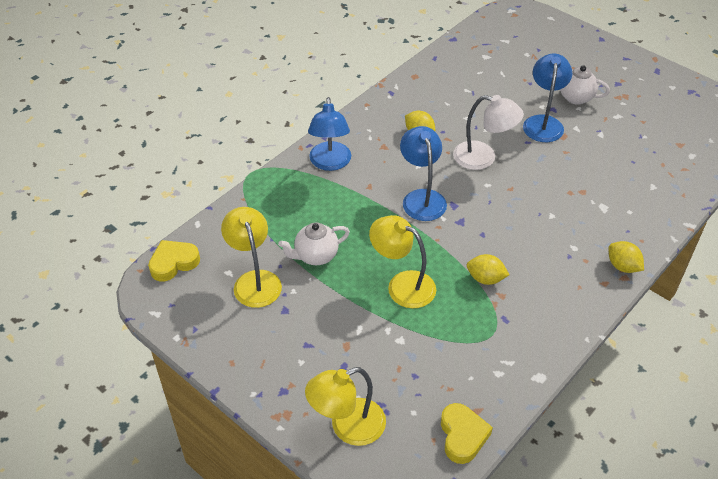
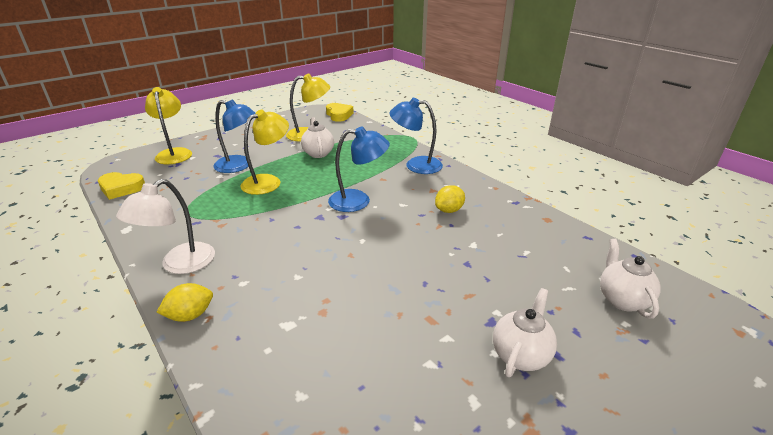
camera: 100 degrees right, 15 degrees down
white lamp [453,95,524,170] -> white lamp moved to [116,179,215,274]
yellow lemon [467,254,509,285] -> none
blue lamp [523,53,572,142] -> blue lamp moved to [213,99,255,173]
none -> white teapot [600,239,661,319]

